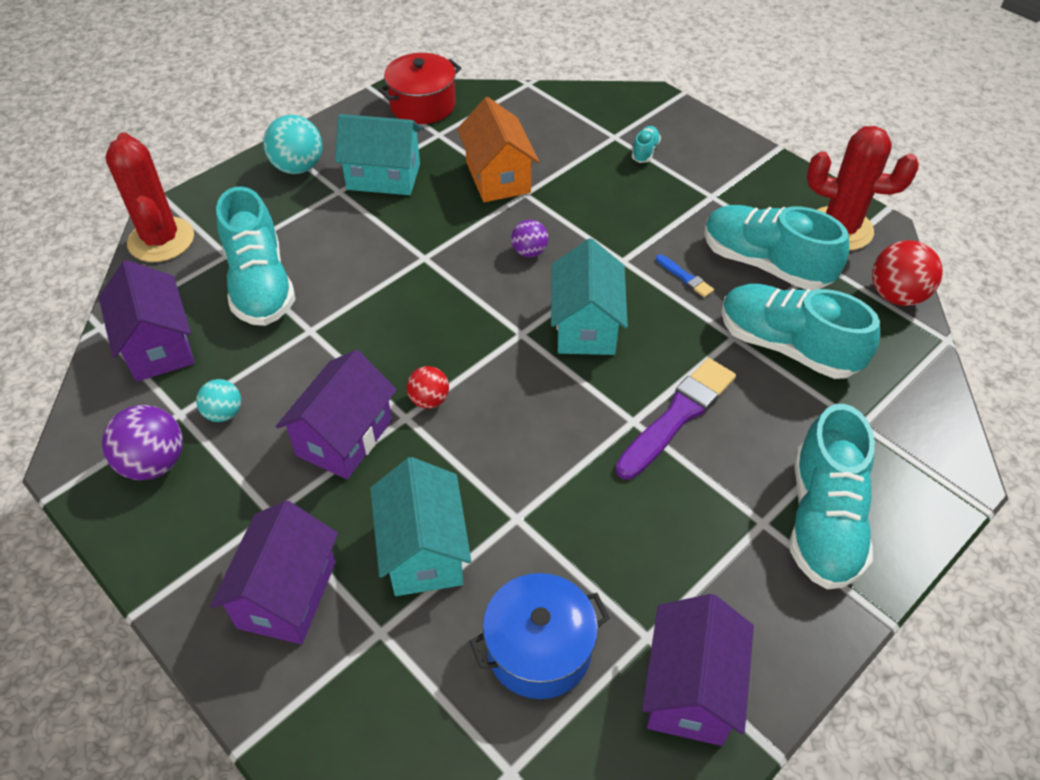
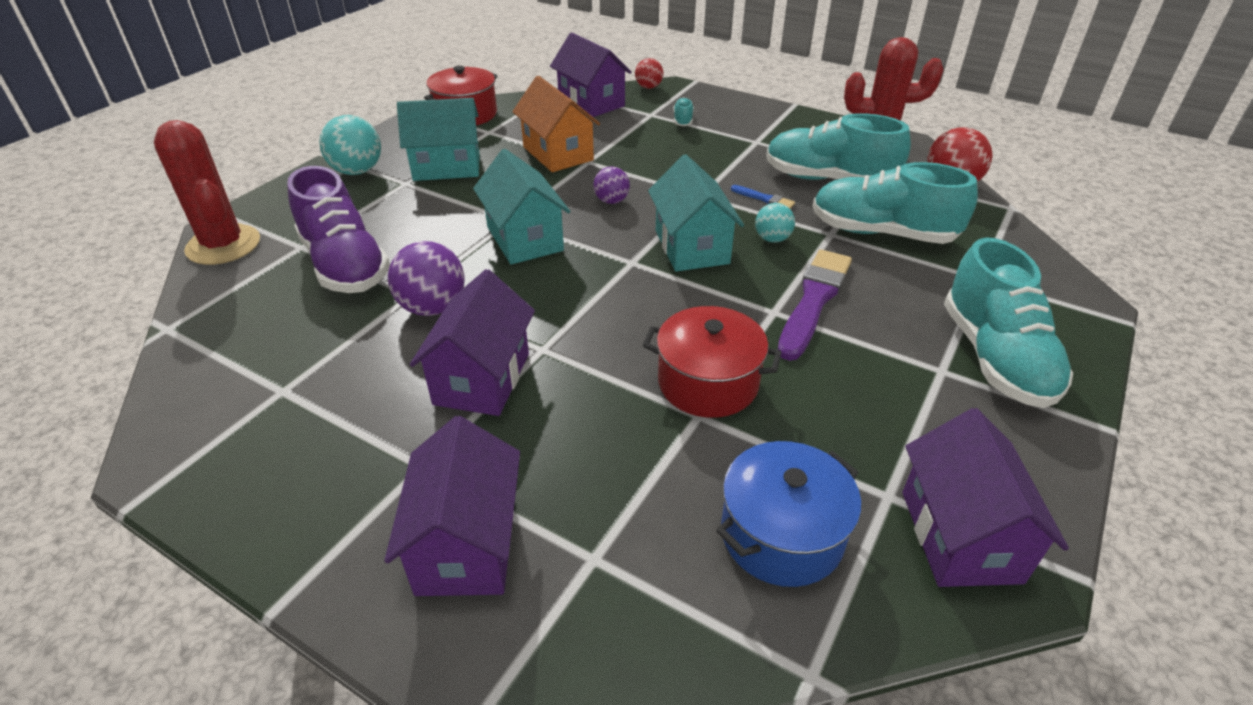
camera: 15 degrees left, 10 degrees down
purple house [99,260,195,382] -> purple house moved to [550,32,632,117]
purple ball [102,405,183,480] -> purple ball moved to [388,241,464,316]
turquoise ball [196,379,241,422] -> turquoise ball moved to [755,203,795,243]
turquoise shoe [216,186,295,326] -> purple shoe [287,166,390,293]
turquoise house [370,457,471,596] -> turquoise house moved to [473,149,571,264]
red ball [407,366,449,409] -> red ball moved to [635,58,663,89]
none -> red pot [643,306,781,418]

